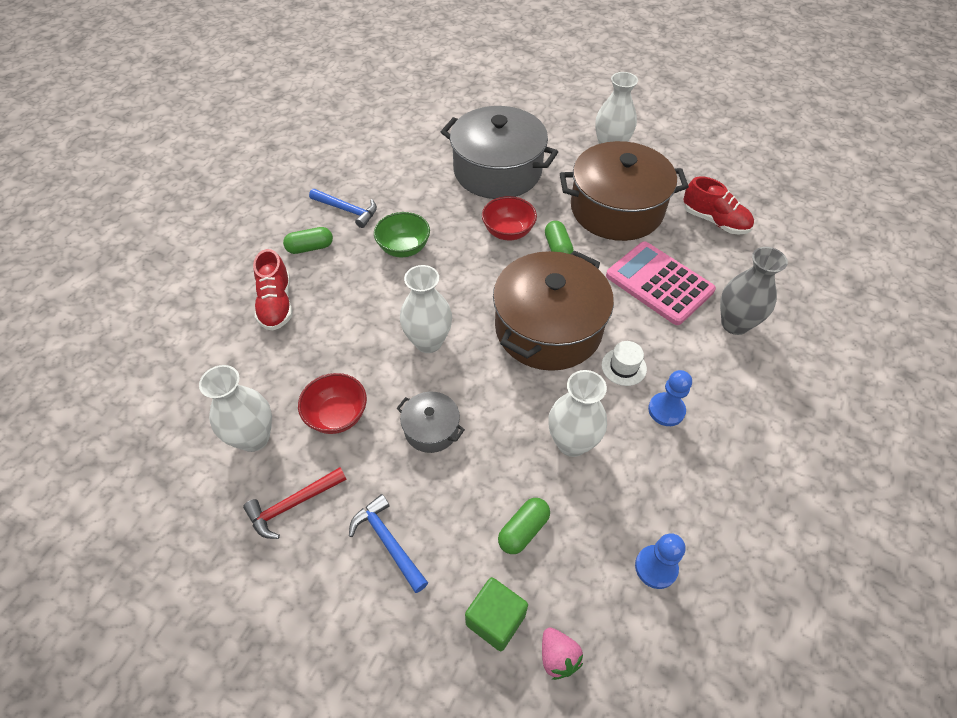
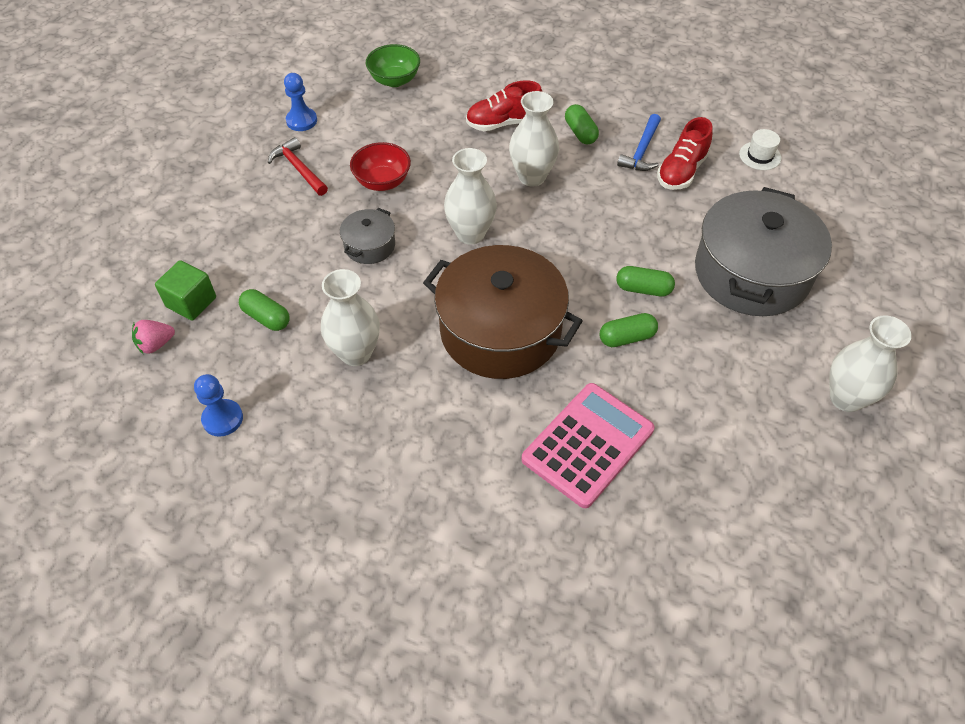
camera: 85 degrees right, 0 degrees up
white vase [199,365,272,452] -> white vase moved to [509,91,559,186]
blue hammer [349,494,428,593] -> none
green bowl [374,212,430,257] -> green bowl moved to [366,44,420,87]
red bowl [482,196,537,240] -> green capsule [616,266,675,296]
brown pot [560,141,689,241] -> none
white hat [602,341,647,386] -> white hat moved to [739,129,781,170]
blue pawn [648,370,692,426] -> blue pawn moved to [284,73,317,131]
red shoe [683,176,754,235] -> red shoe moved to [657,117,713,190]
grey vase [720,247,788,335] -> none

